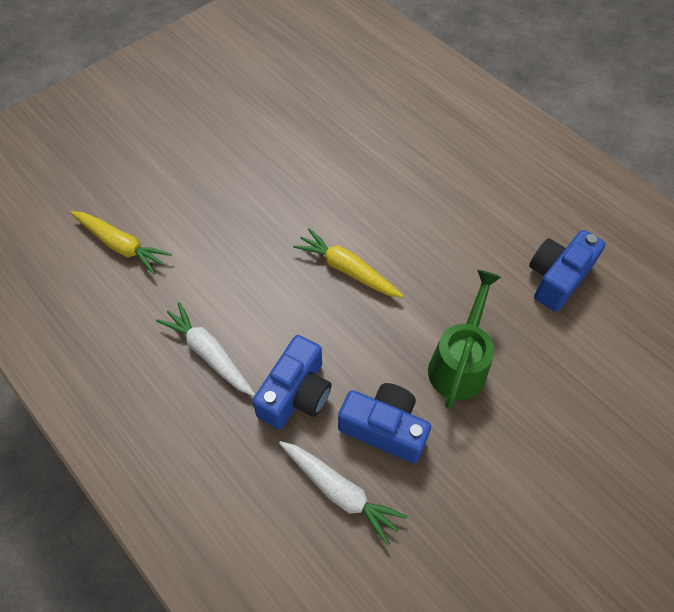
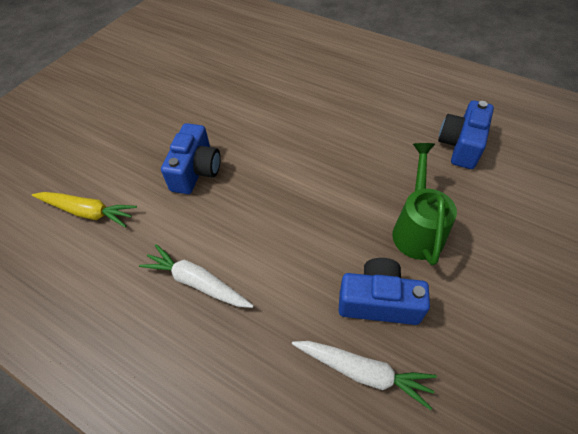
camera: 15 degrees left, 5 degrees down
blue camera [252,335,332,429] -> blue camera moved to [161,123,221,194]
yellow carrot [293,228,404,298] -> none

